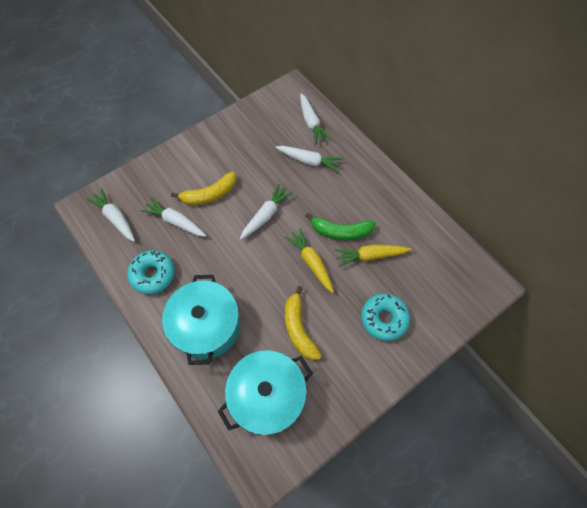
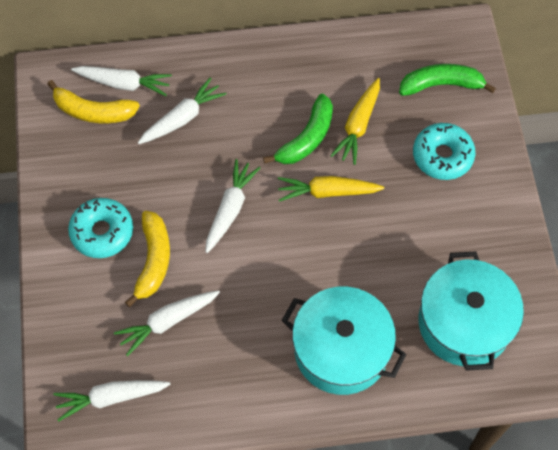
camera: 60 degrees left, 0 degrees up
turquoise donut [127,250,175,294] -> turquoise donut moved to [68,198,133,258]
white carrot [240,184,293,240] -> white carrot turned 45 degrees clockwise [205,159,260,253]
yellow banana [285,286,322,360] -> yellow banana moved to [47,80,140,123]
none -> green banana [399,64,496,96]

